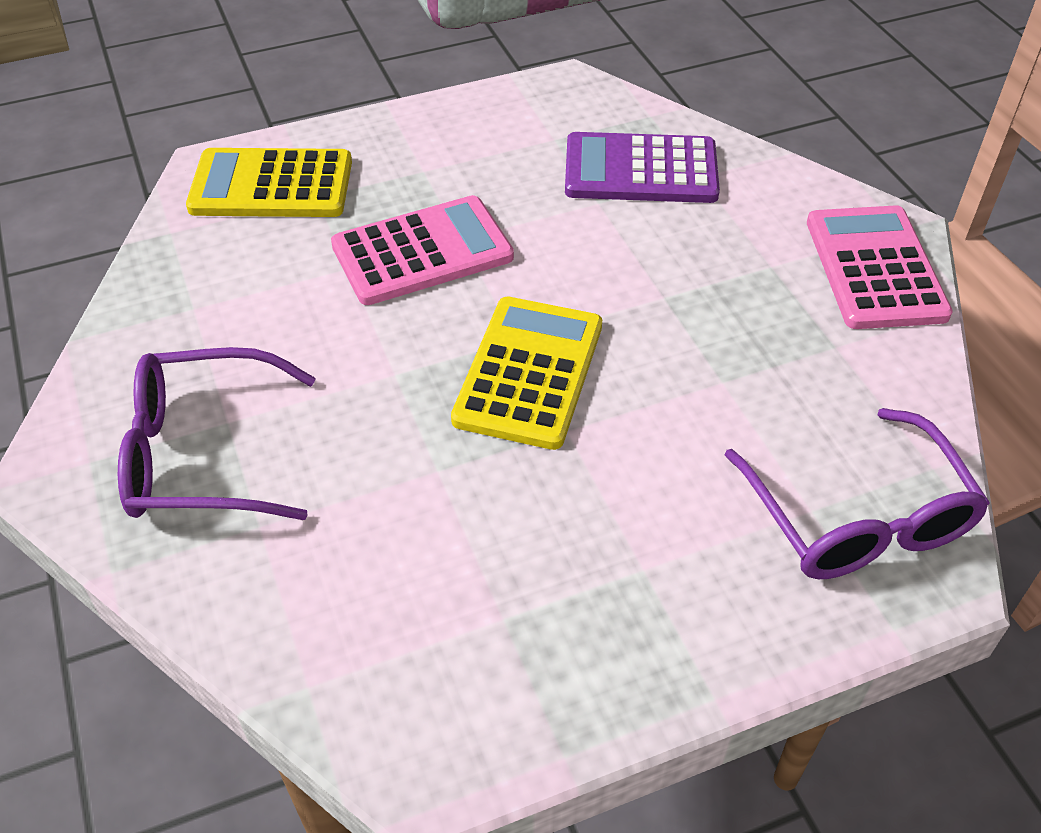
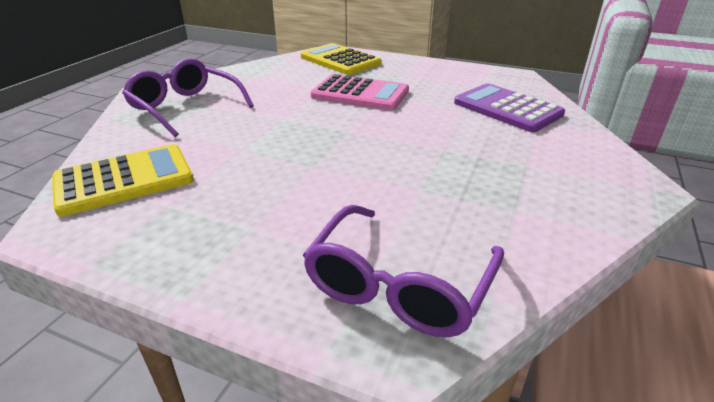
camera: 45 degrees right, 15 degrees down
yellow calculator [451,296,602,450] -> yellow calculator moved to [52,144,194,216]
pink calculator [807,205,953,329] -> none

